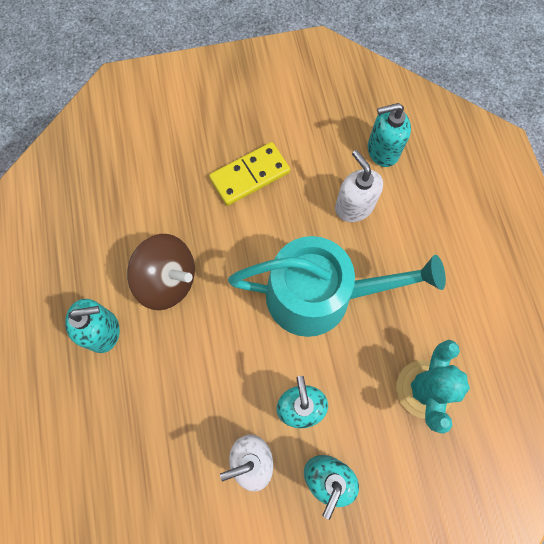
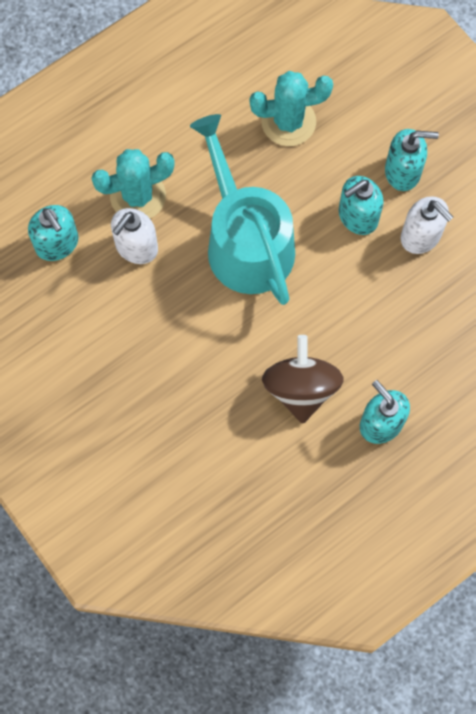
camera: 115 degrees left, 0 degrees up
yellow domino [209,142,290,206] -> none
none -> turquoise cactus [91,149,175,218]

